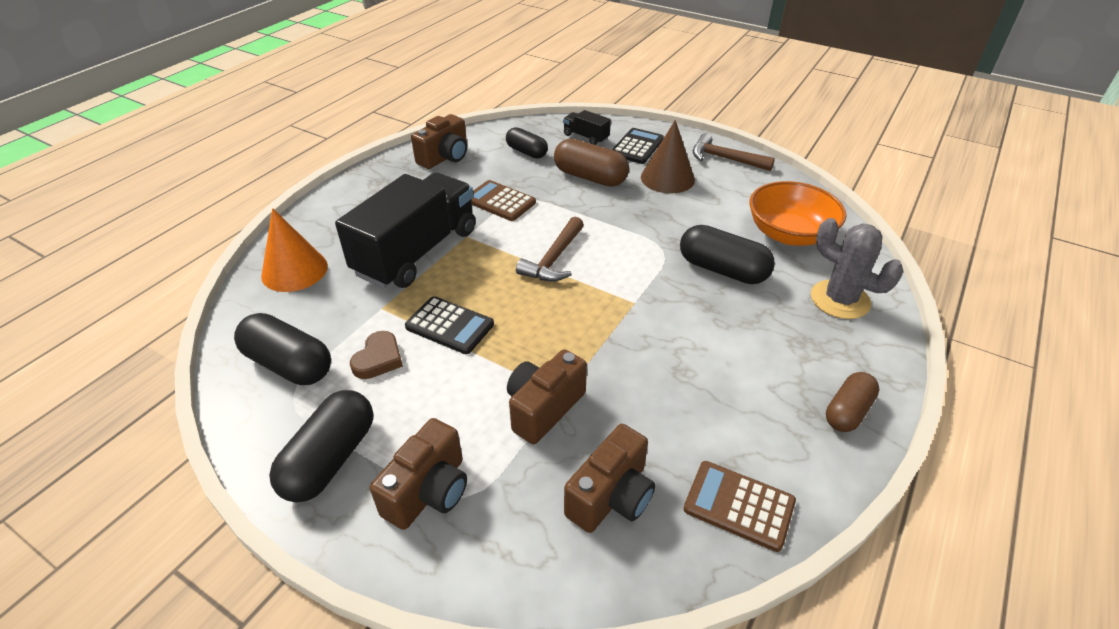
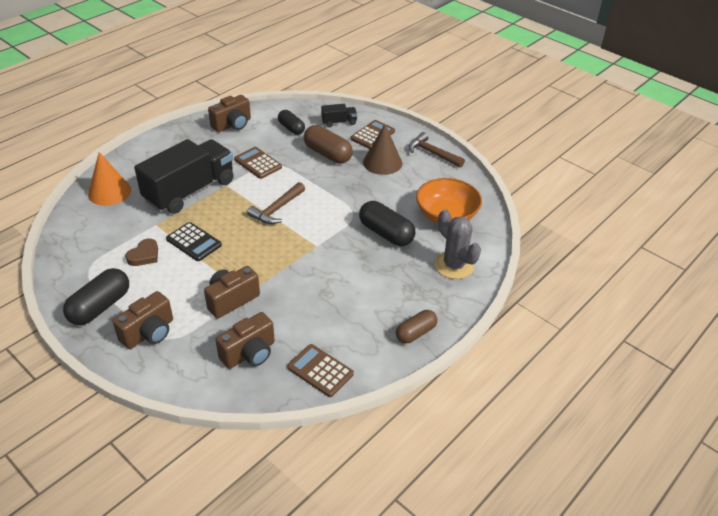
camera: 10 degrees right, 0 degrees up
black capsule [234,313,331,385] -> none
black truck [563,110,611,145] -> black truck turned 120 degrees clockwise [321,104,357,127]
black calculator [612,128,664,164] -> brown calculator [350,120,395,149]

